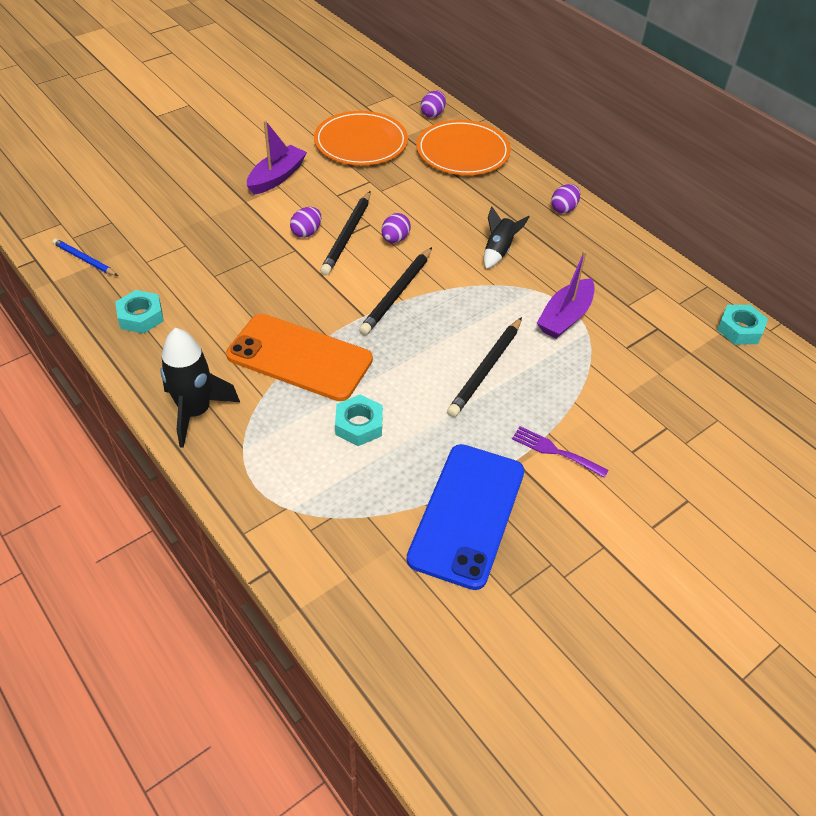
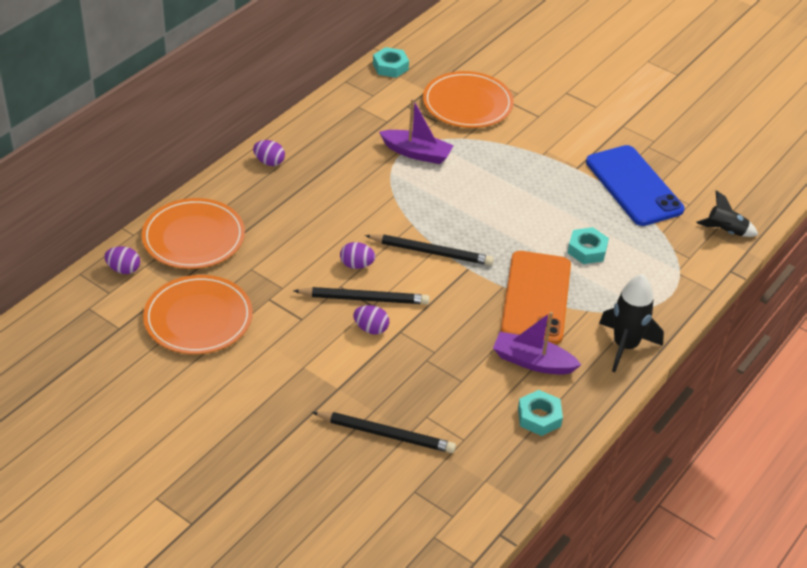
camera: 105 degrees left, 5 degrees down
blue pencil [52,238,118,276] -> none
purple boat [247,120,307,195] -> purple boat moved to [493,312,581,375]
blue phone [407,444,524,590] -> blue phone turned 60 degrees clockwise [586,145,685,226]
black pencil [447,317,522,417] -> black pencil moved to [312,412,456,453]
black rocket [484,206,529,269] -> black rocket moved to [696,190,758,237]
purple fork [512,426,608,478] -> none
none -> orange plate [423,71,514,128]

